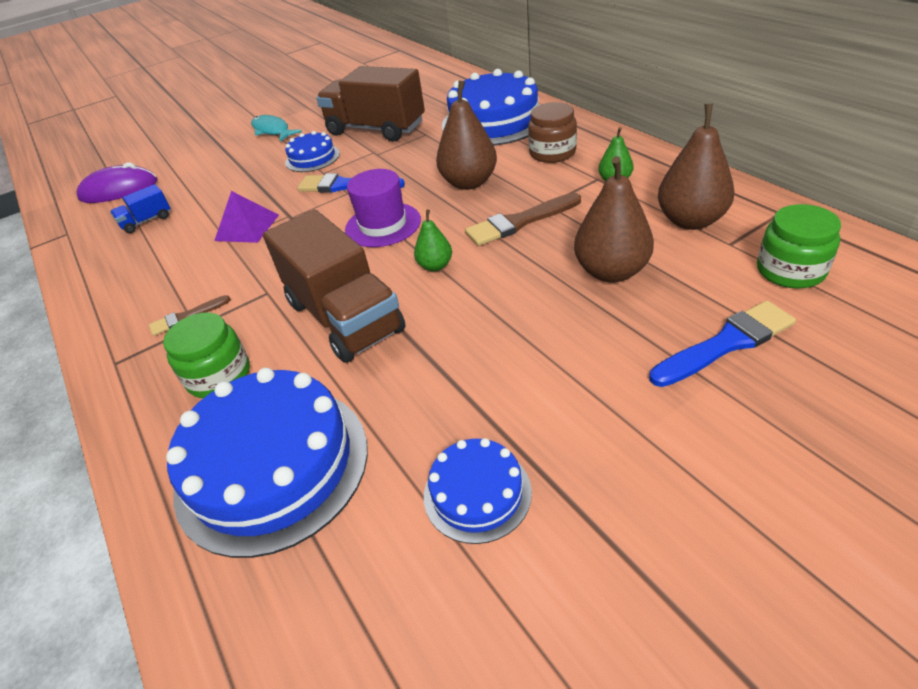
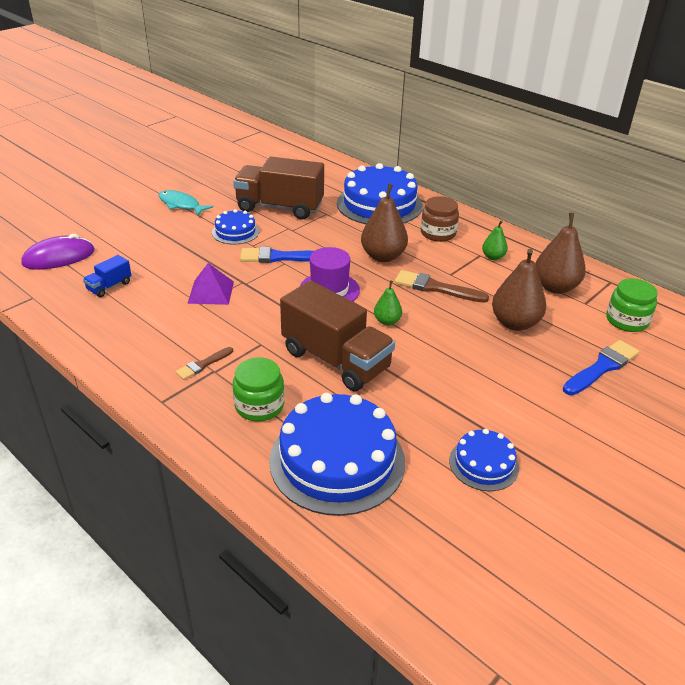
camera: 20 degrees left, 5 degrees down
brown brush [465,193,581,246] -> brown brush turned 60 degrees clockwise [395,270,489,303]

